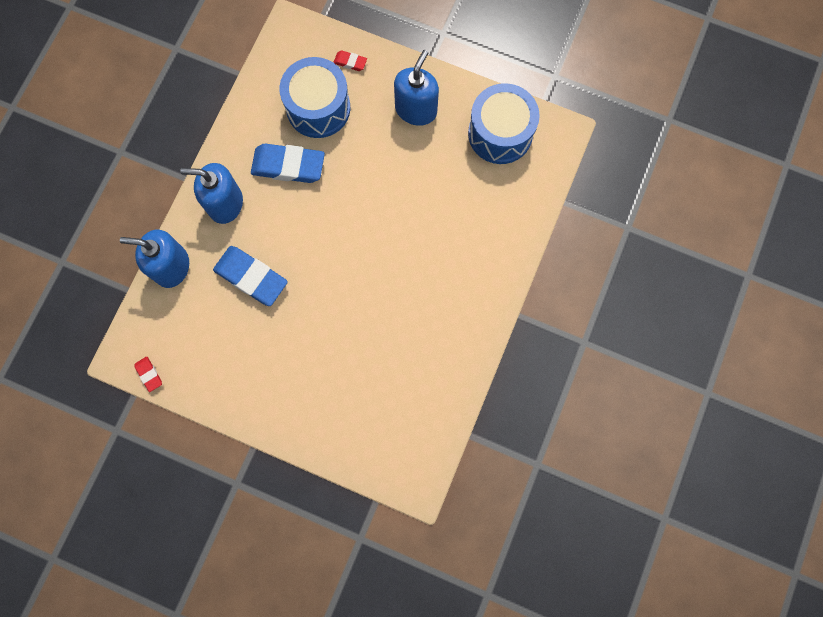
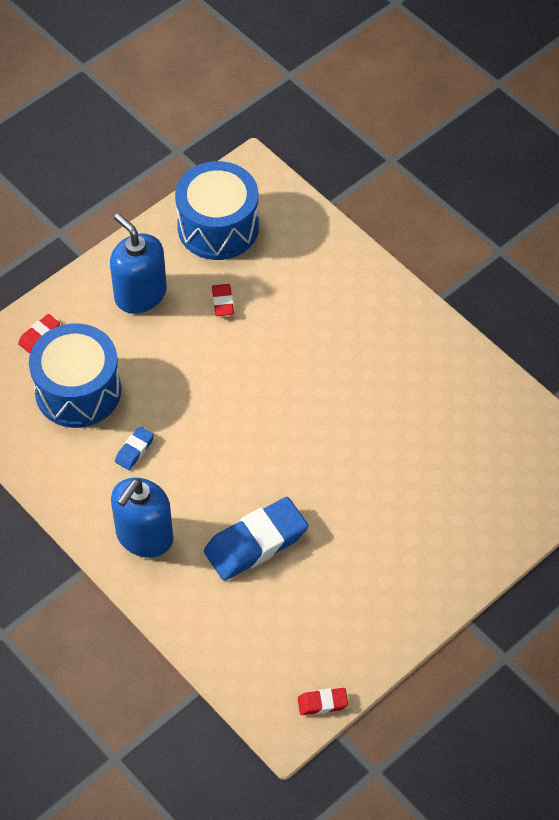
camera: 65 degrees left, 20 degrees down
blue soap dispenser [120,230,189,288] -> none
blue eraser [251,144,325,183] -> blue eraser [115,426,154,470], size x0.46
none -> red eraser [212,284,234,316]

